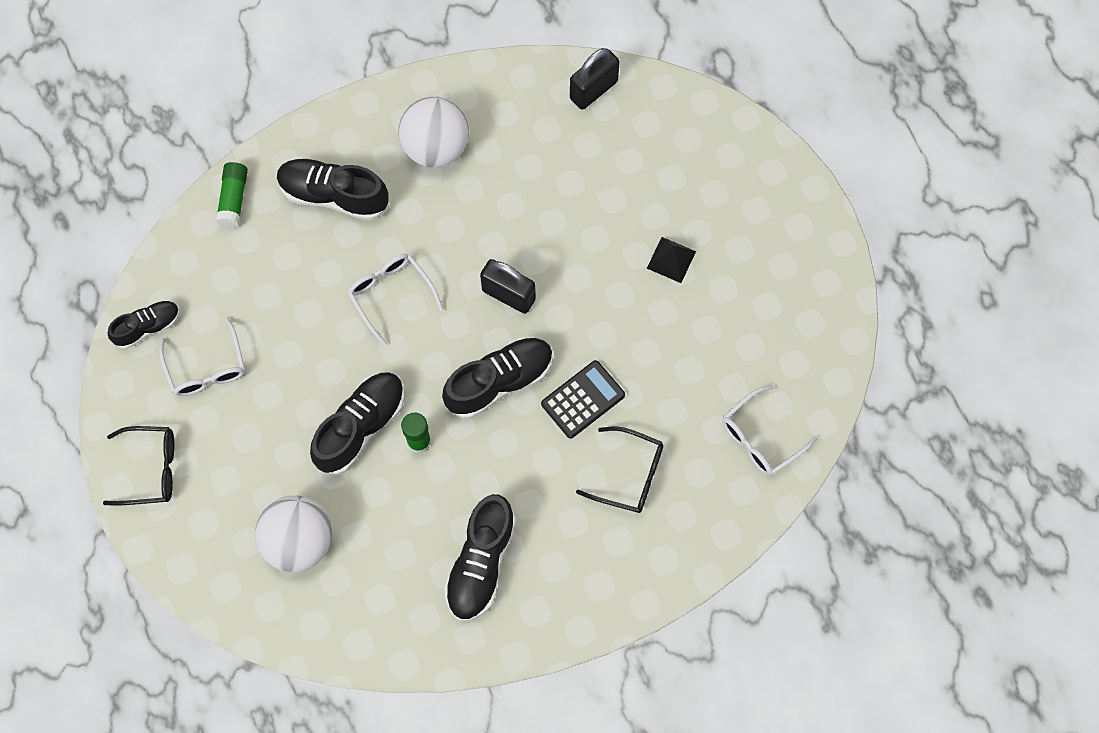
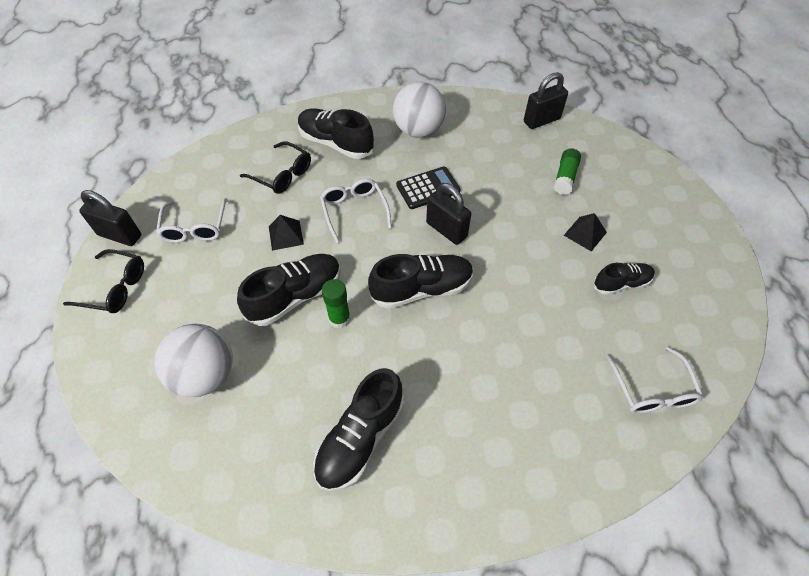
camera: 15 degrees right, 15 degrees down
black shoe [107,301,180,349] -> black shoe moved to [594,263,655,295]
green glue stick [216,162,248,228] -> green glue stick moved to [553,148,581,195]
black calculator [541,360,625,439] -> black calculator moved to [396,166,461,209]
black glasses [576,426,664,513] -> black glasses moved to [240,141,311,194]
white glasses [722,385,818,476] -> white glasses turned 75 degrees counterclockwise [606,347,704,414]
none -> black padlock [79,190,141,246]
none -> black pyramid [269,215,304,251]

